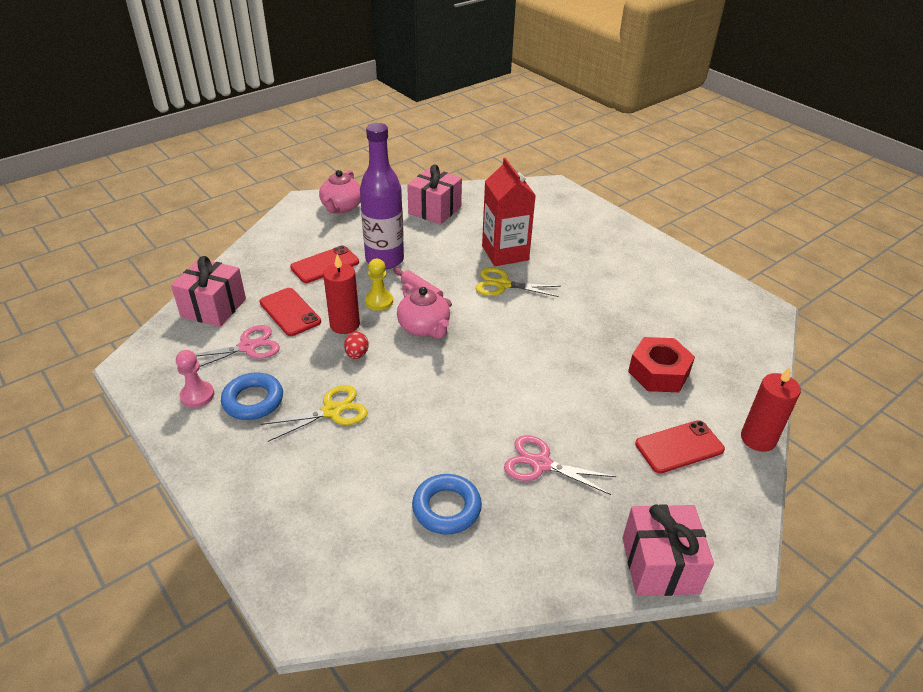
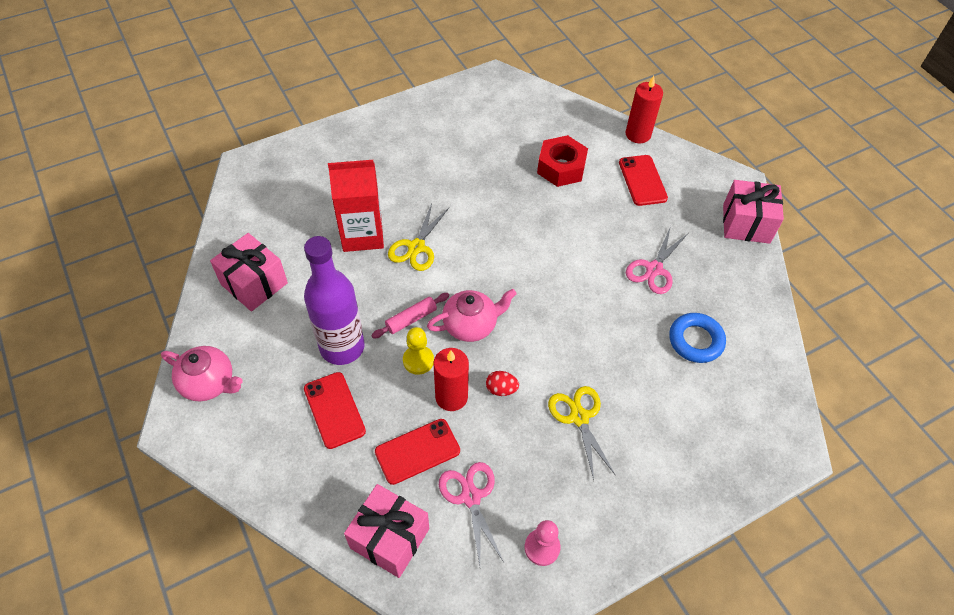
camera: 80 degrees left, 15 degrees up
blue ring [221,373,283,420] -> none

